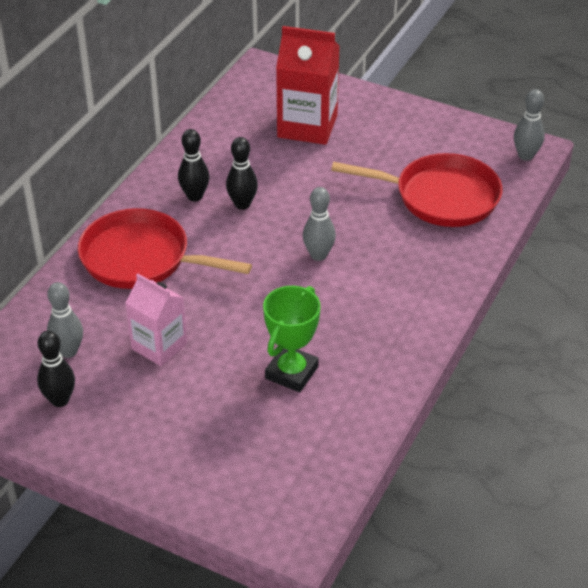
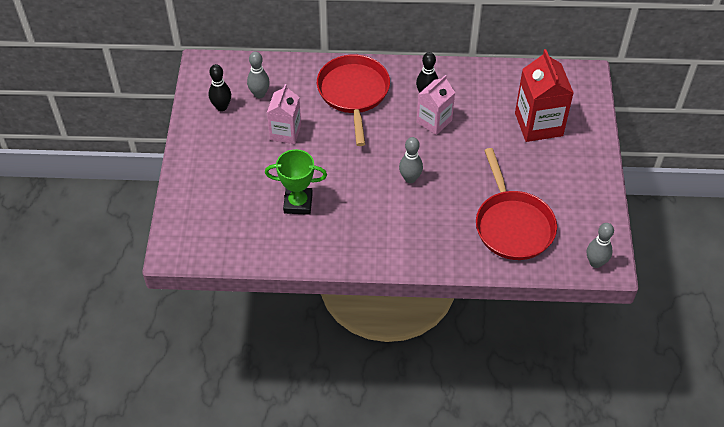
camera: 65 degrees right, 10 degrees up
black bowling pin [226,137,258,210] -> pink carton [417,75,455,135]

